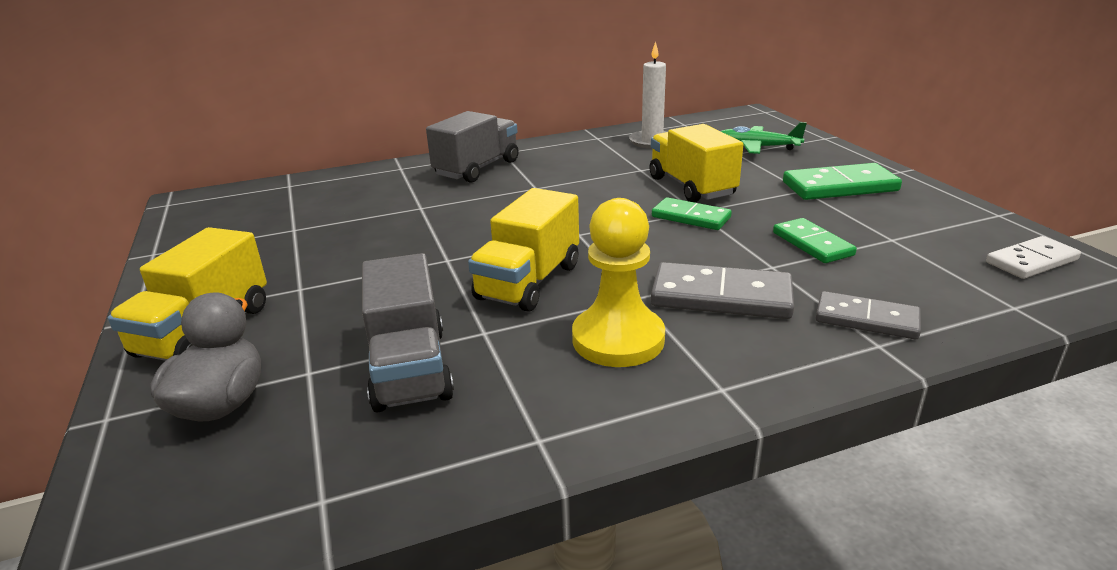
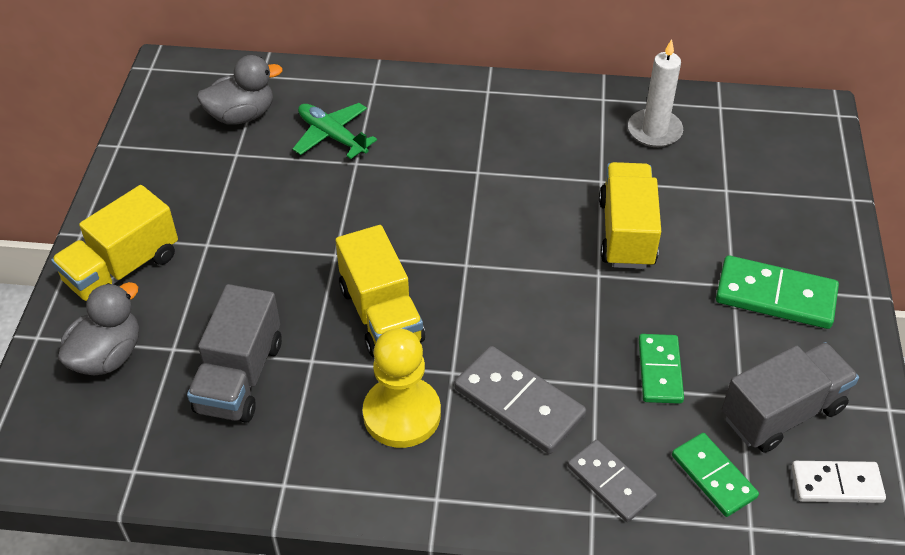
camera: 25 degrees right, 20 degrees up
grey truck [426,111,519,183] -> grey truck moved to [722,342,859,453]
yellow truck [468,188,579,312] -> yellow truck turned 75 degrees counterclockwise [336,225,425,357]
green domino [652,197,732,230] -> green domino moved to [672,433,759,517]
green plane [721,122,807,154] -> green plane moved to [293,103,377,159]
none -> grey duck [197,55,283,125]

